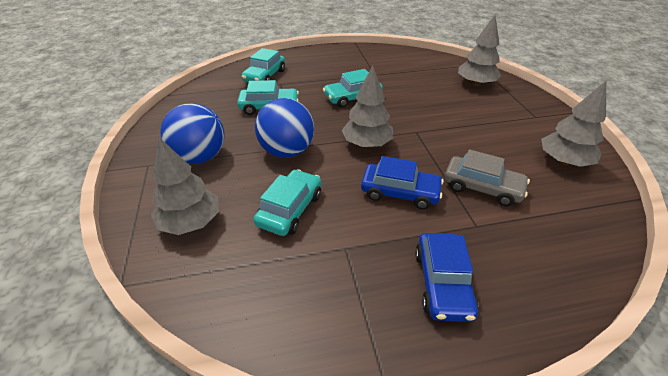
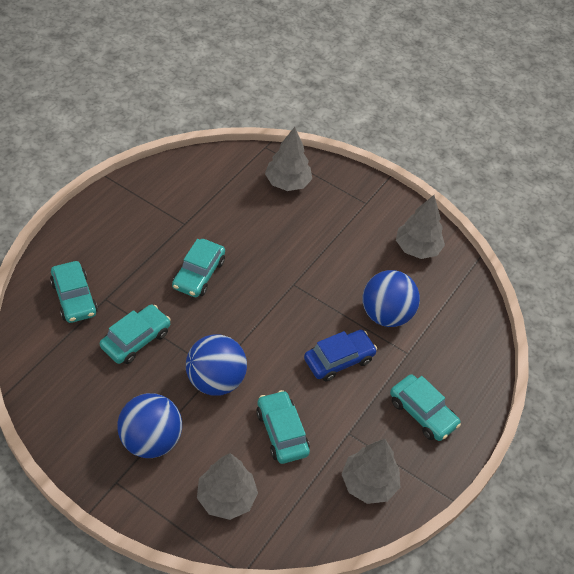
camera: 50 degrees left, 10 degrees up
grey tree [342,66,393,148] -> grey tree moved to [342,439,400,504]
blue car [415,233,479,322] -> turquoise car [390,374,461,441]
grey car [445,149,530,206] -> blue ball [362,270,420,327]

